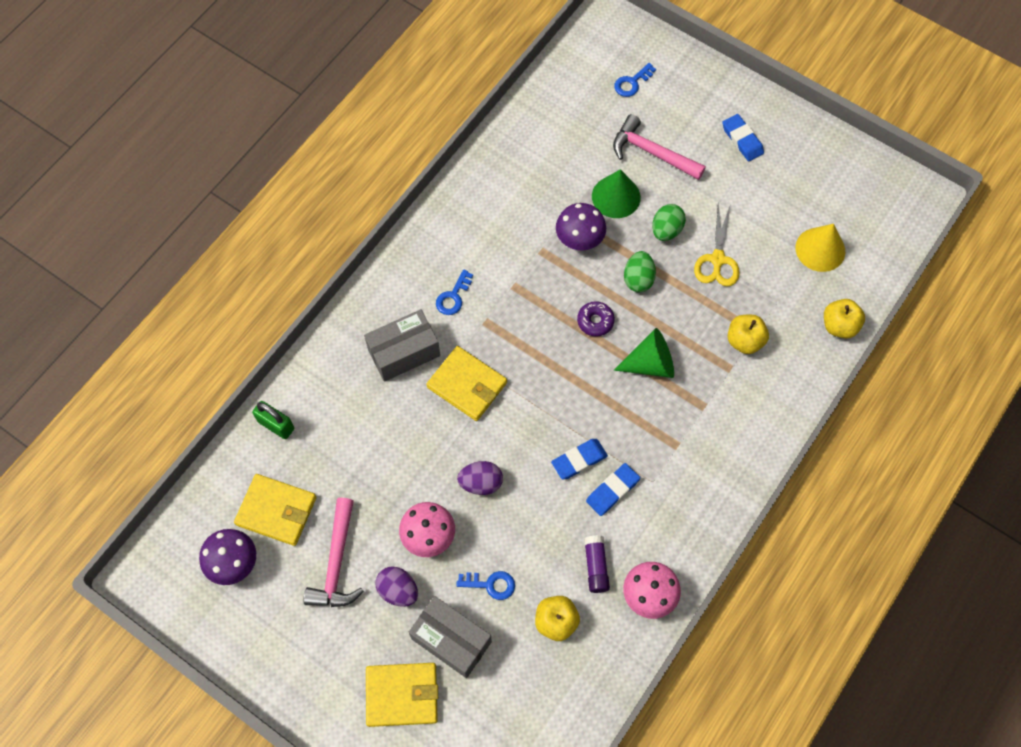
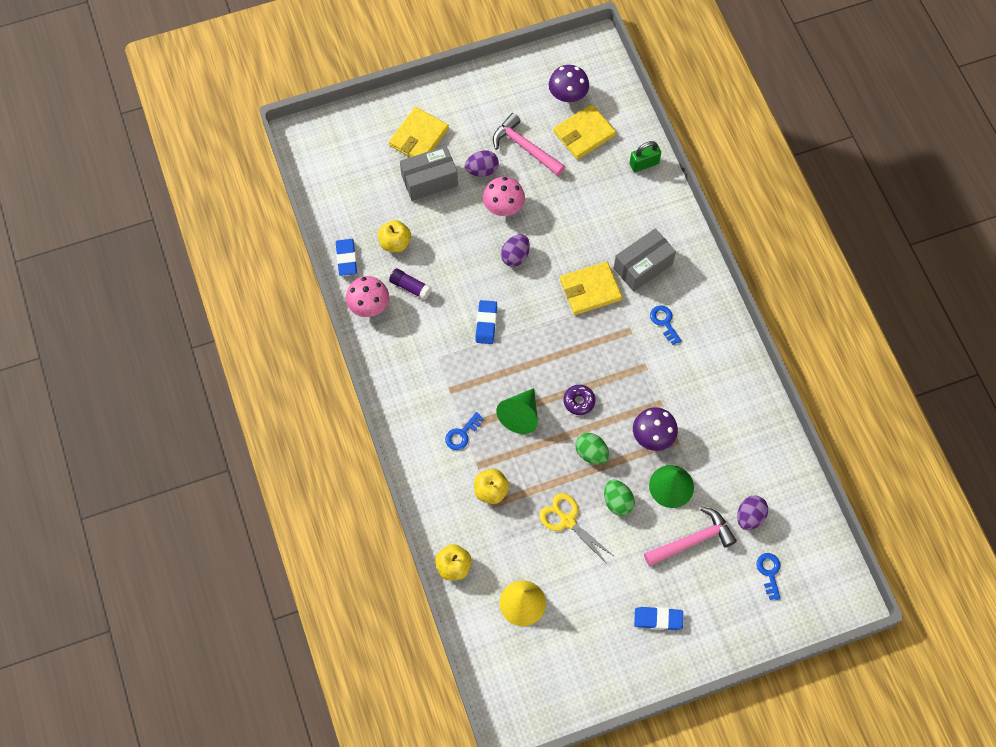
camera: 125 degrees right, 0 degrees up
grey box [364,309,440,382] -> grey box turned 45 degrees clockwise [614,228,676,292]
blue key [456,571,515,600] -> blue key moved to [445,412,484,450]
blue eraser [586,463,640,516] -> blue eraser moved to [336,239,357,276]
none -> purple egg [737,495,768,530]

